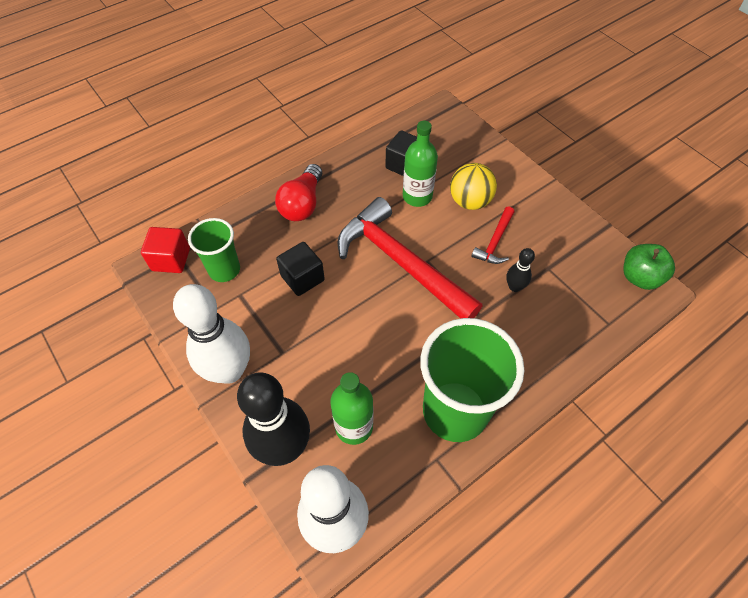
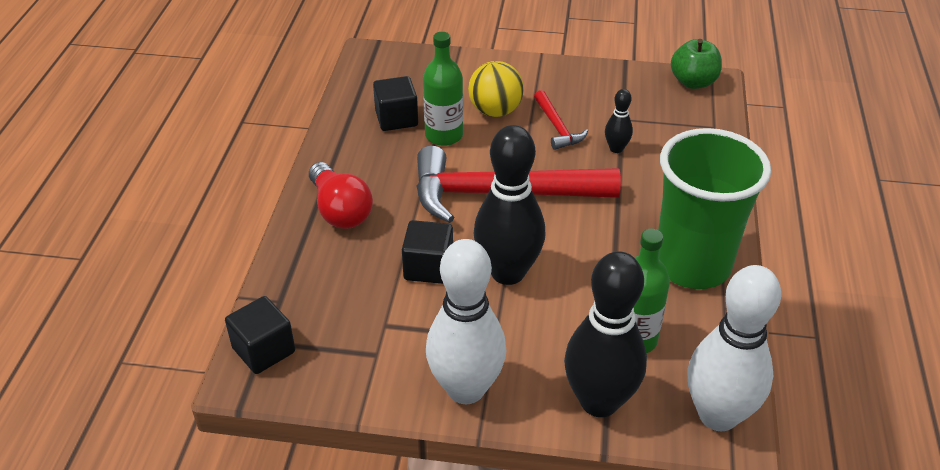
camera: 45 degrees left, 15 degrees down
red cube [141,227,190,273] -> black cube [225,296,295,374]
green cup [188,218,240,282] -> none
none -> black bowling pin [474,125,546,285]

